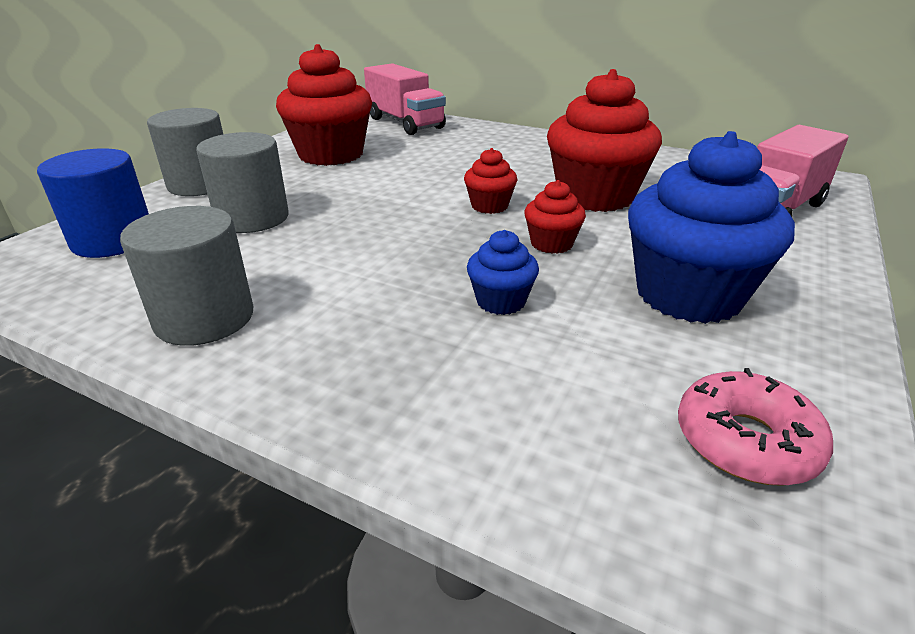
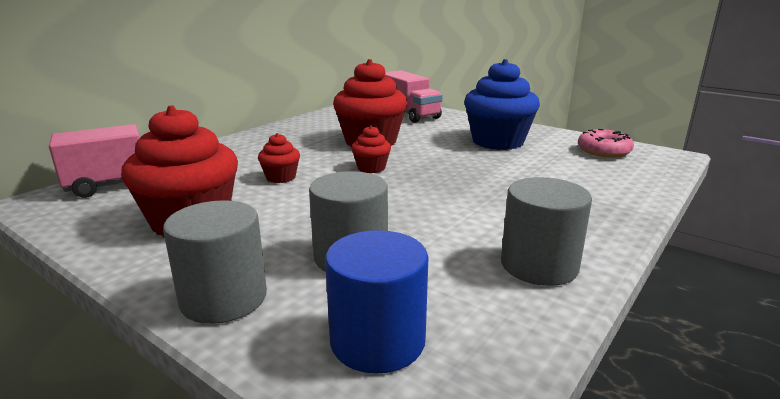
camera: 80 degrees left, 10 degrees down
blue cupcake [467,230,539,315] -> none
red cupcake [524,180,586,254] -> red cupcake moved to [258,133,300,183]

